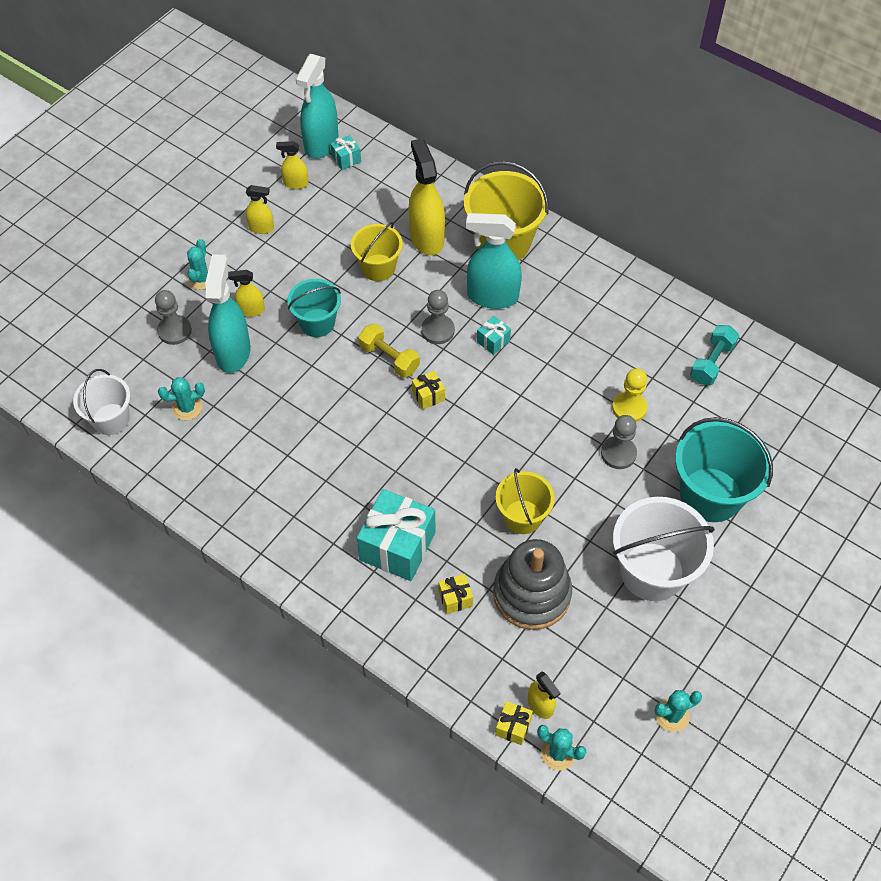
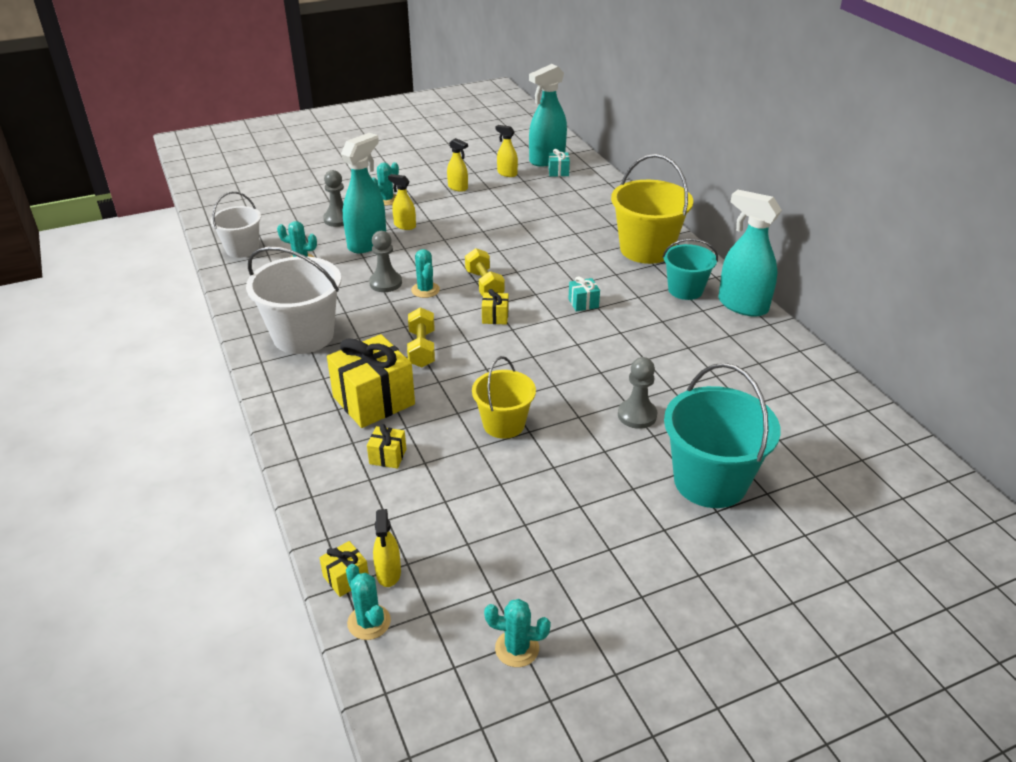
camera: 30 degrees right, 20 degrees down
turquoise bucket [287,279,341,337] -> turquoise bucket moved to [663,239,718,300]
yellow bucket [351,222,403,281] -> none
turquoise gift [357,489,435,581] -> yellow gift [327,334,415,428]
yellow spray bottle [408,138,445,256] -> none
grey pawn [421,290,455,344] -> grey pawn moved to [369,231,402,292]
turquoise spray bottle [466,213,522,309] -> turquoise spray bottle moved to [718,190,782,317]
grey stacking toy [493,539,572,630] -> none
yellow pawn [612,368,647,422] -> none
white bucket [613,497,715,601] -> white bucket moved to [246,246,341,354]
turquoise dumbbell [690,325,739,385] -> none
none -> yellow dumbbell [407,307,435,367]
none -> turquoise cactus [411,249,440,298]

